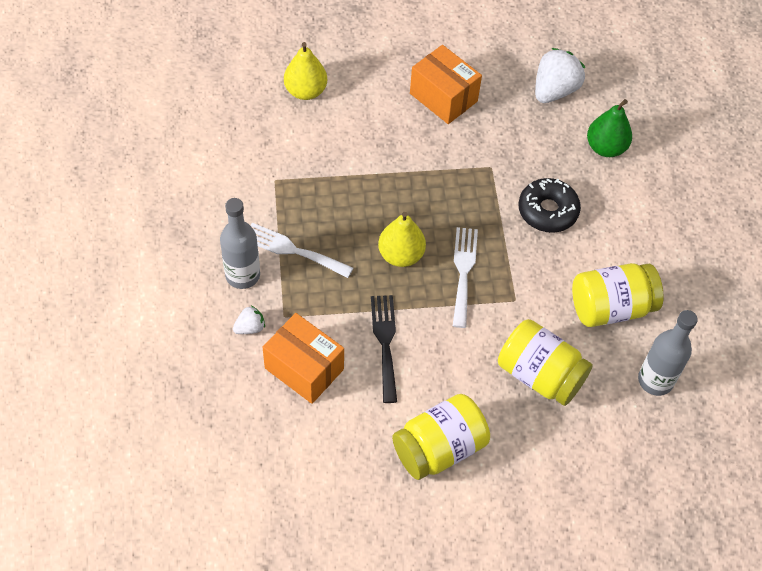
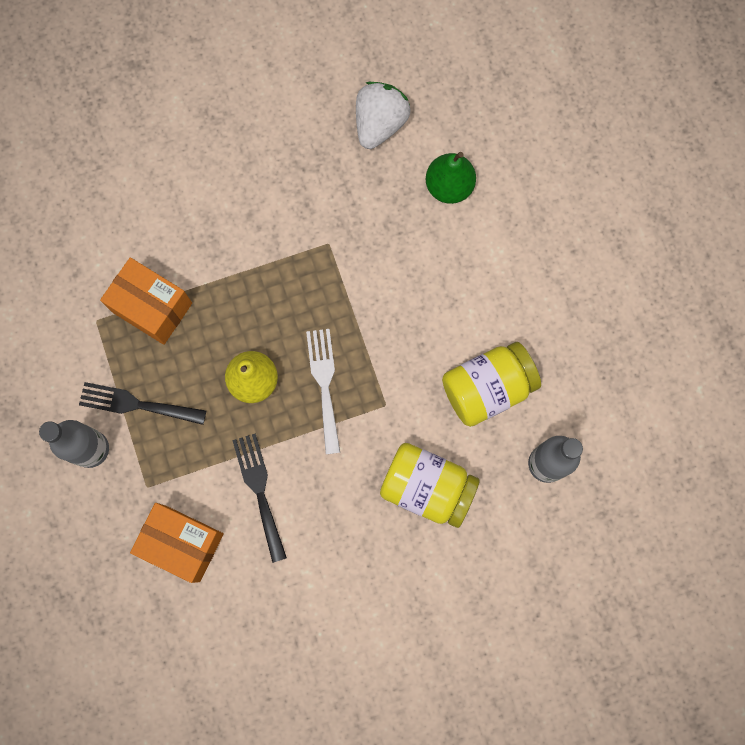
camera: 10 degrees left, 20 degrees up
white strawberry [233,306,265,334] -> none
white fork [251,223,353,278] -> black fork [79,382,206,425]
yellow pear [284,42,327,100] -> none
yellow jar [392,394,490,480] -> none
orange box [410,45,482,124] -> orange box moved to [100,258,192,345]
black donut [519,178,581,233] -> none

